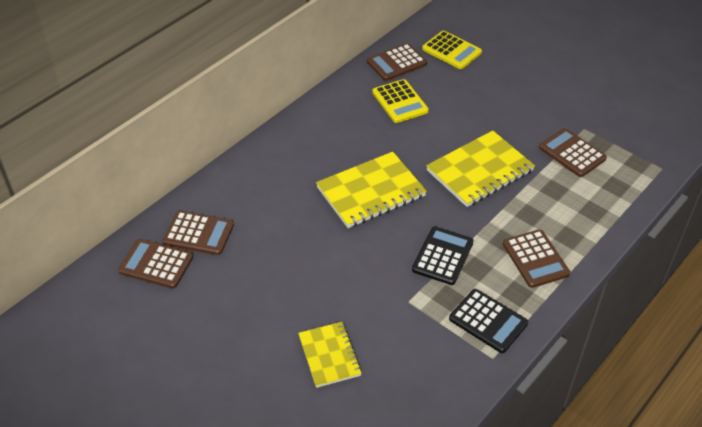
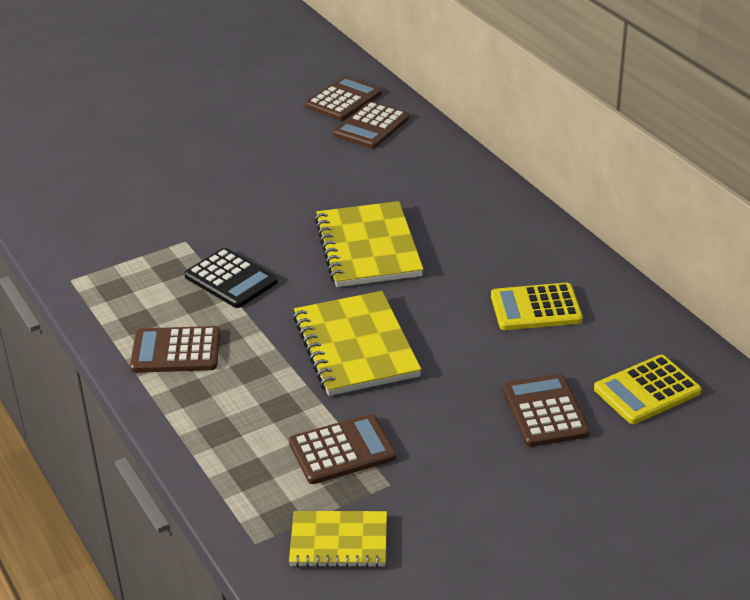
camera: 110 degrees right, 10 degrees down
yellow notebook [298,322,362,388] -> yellow notebook moved to [289,511,387,568]
brown calculator [367,43,427,81] -> brown calculator moved to [503,374,590,447]
black calculator [449,289,528,353] -> none

